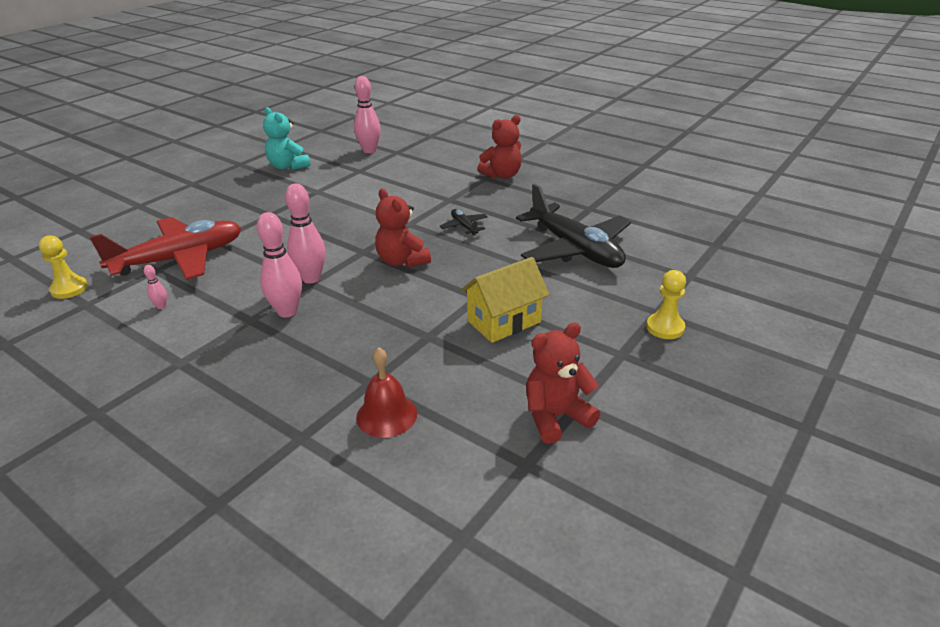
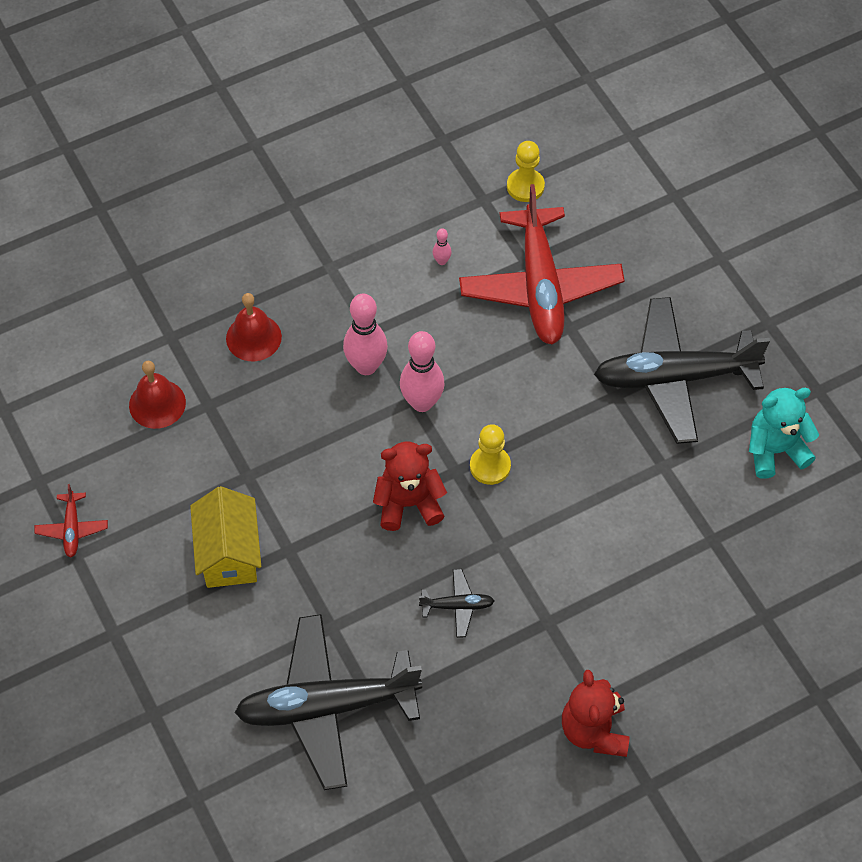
camera: 115 degrees right, 25 degrees up
pink bowling pin [354,76,381,153] -> none
red teddy bear [526,322,600,444] -> red plane [34,484,108,558]
yellow pawn [646,270,686,339] -> yellow pawn moved to [470,424,511,485]
none -> red bell [226,293,282,361]
none -> black plane [594,297,770,444]

